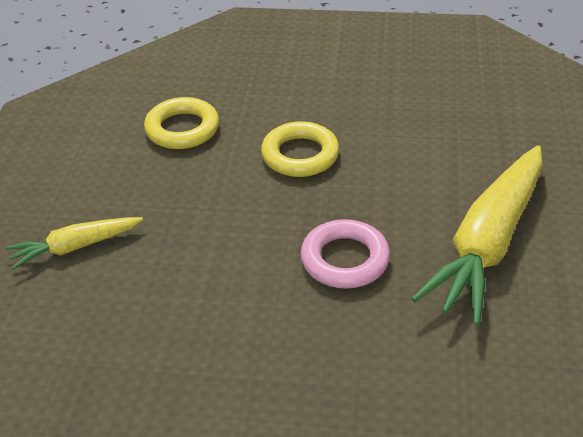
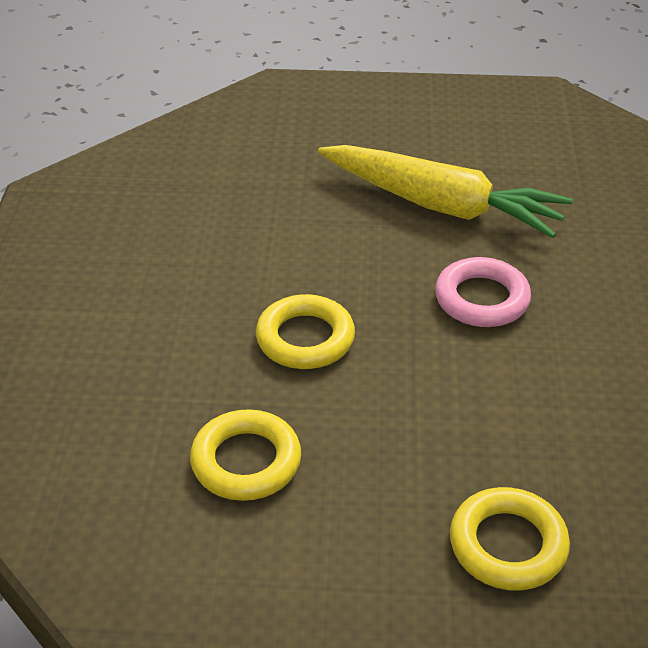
camera: 95 degrees left, 0 degrees up
yellow carrot [6,217,143,270] -> yellow ring [450,487,570,591]

